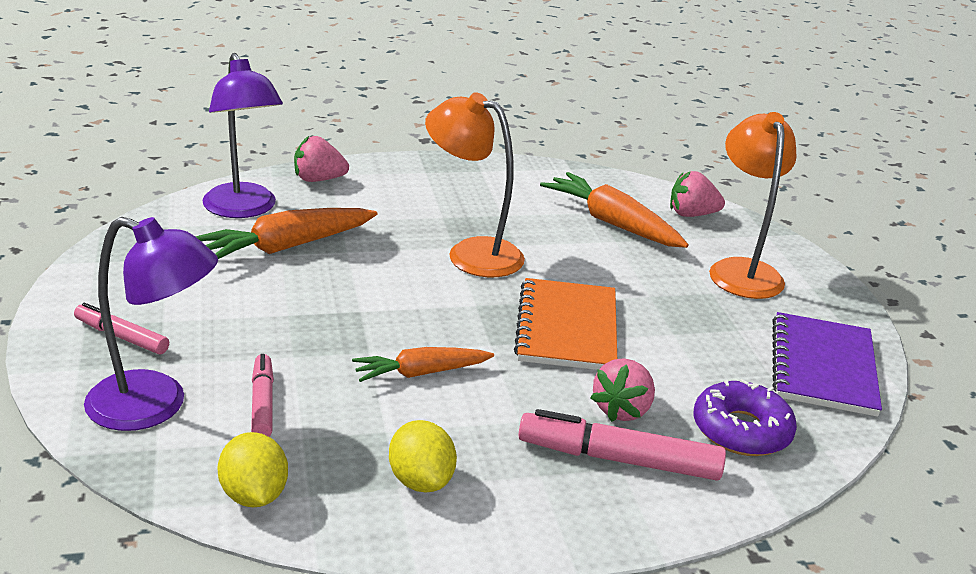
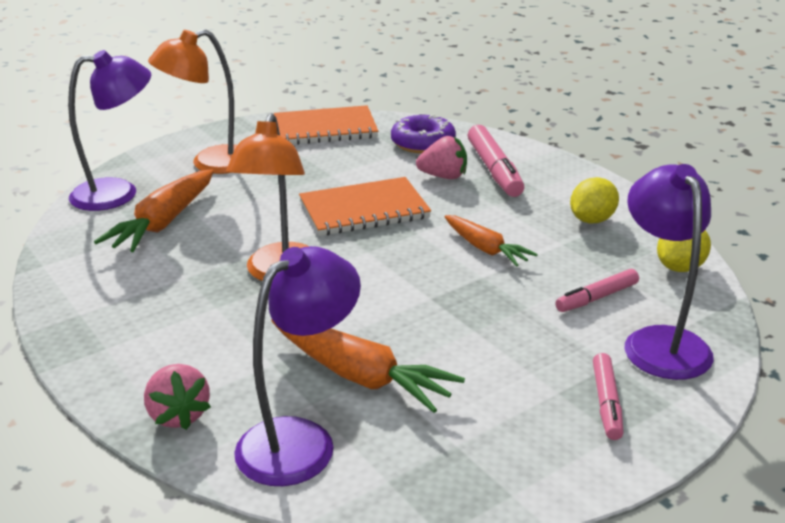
camera: 110 degrees left, 0 degrees up
pink strawberry [670,171,725,217] -> purple lamp [68,50,151,211]
purple notebook [772,312,882,417] -> orange notebook [274,105,378,145]

